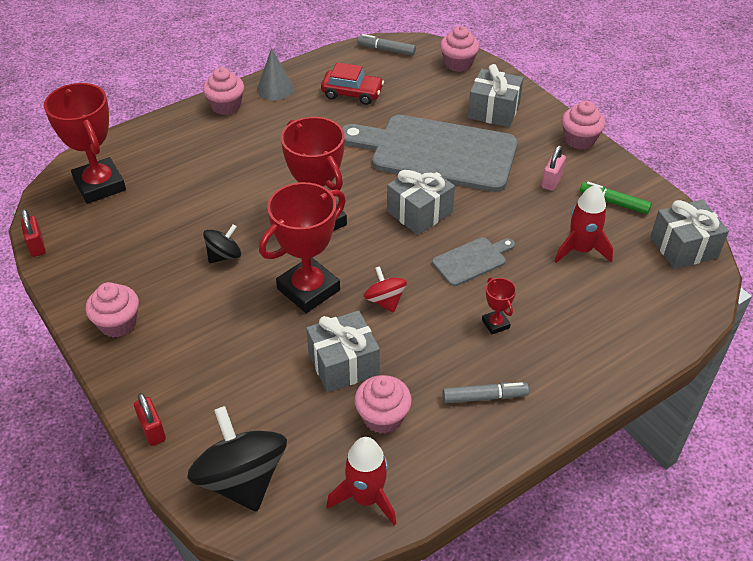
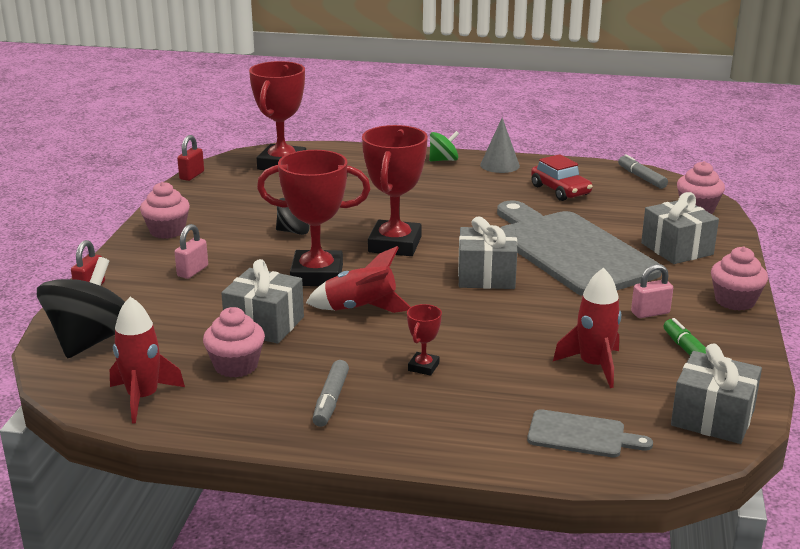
camera: 45 degrees right, 20 degrees down
pink cupcake [203,67,244,115] -> green spinning top [429,131,459,161]
red spinning top [364,266,407,313] -> red rocket [306,246,411,313]
grey cutting board [432,237,515,286] -> grey cutting board moved to [527,409,653,458]
grey marker [442,382,529,403] -> grey marker turned 60 degrees clockwise [312,360,349,427]
none -> pink padlock [174,224,208,279]

